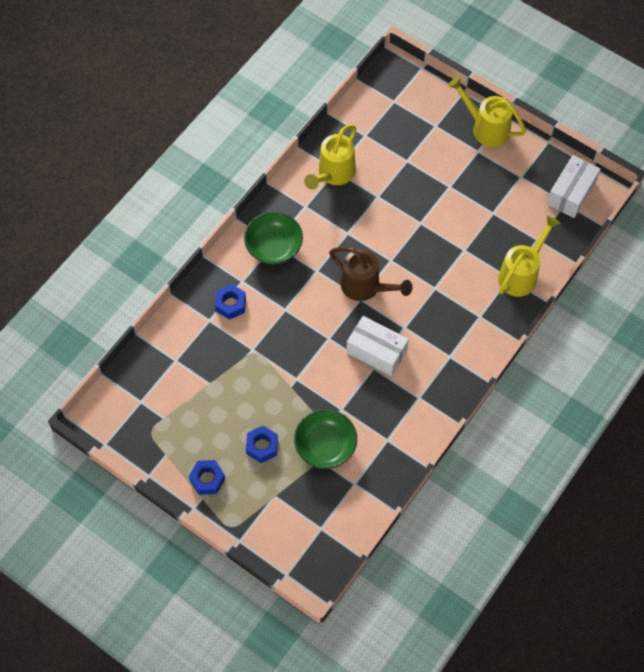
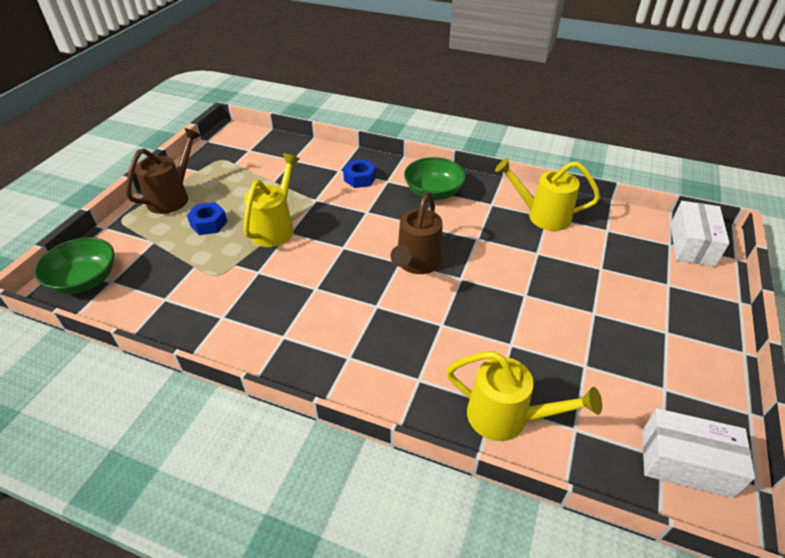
camera: 75 degrees right, 20 degrees down
blue nut [189,460,225,495] -> brown watering can [126,128,201,214]
green bowl [294,409,357,469] -> green bowl moved to [34,237,114,294]
white box [346,316,409,376] -> white box moved to [671,201,730,267]
yellow watering can [448,76,526,147] -> yellow watering can moved to [244,153,300,247]

